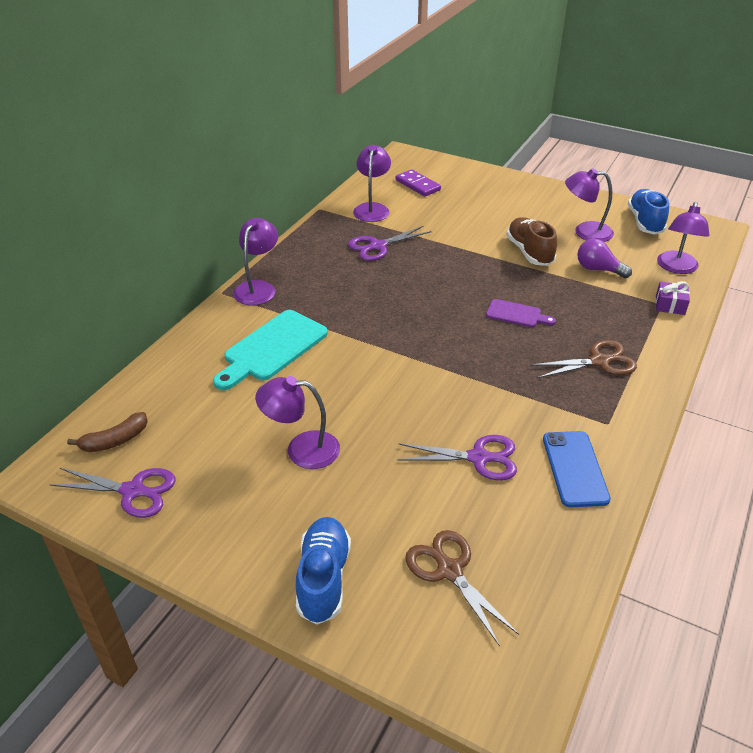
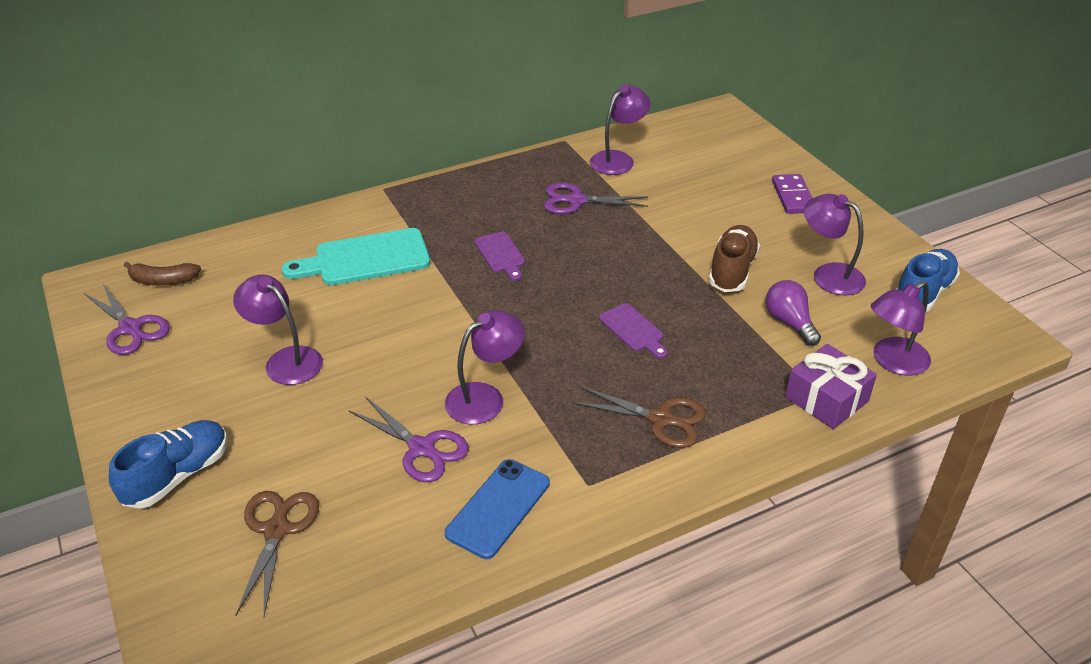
camera: 35 degrees right, 0 degrees up
purple lamp [233,218,278,306] -> purple lamp moved to [445,310,525,424]
purple domino [396,169,441,196] -> purple domino moved to [772,174,812,214]
purple gift [656,281,690,315] -> purple gift [785,344,877,429], size x1.59
none -> purple cutting board [475,231,525,281]

